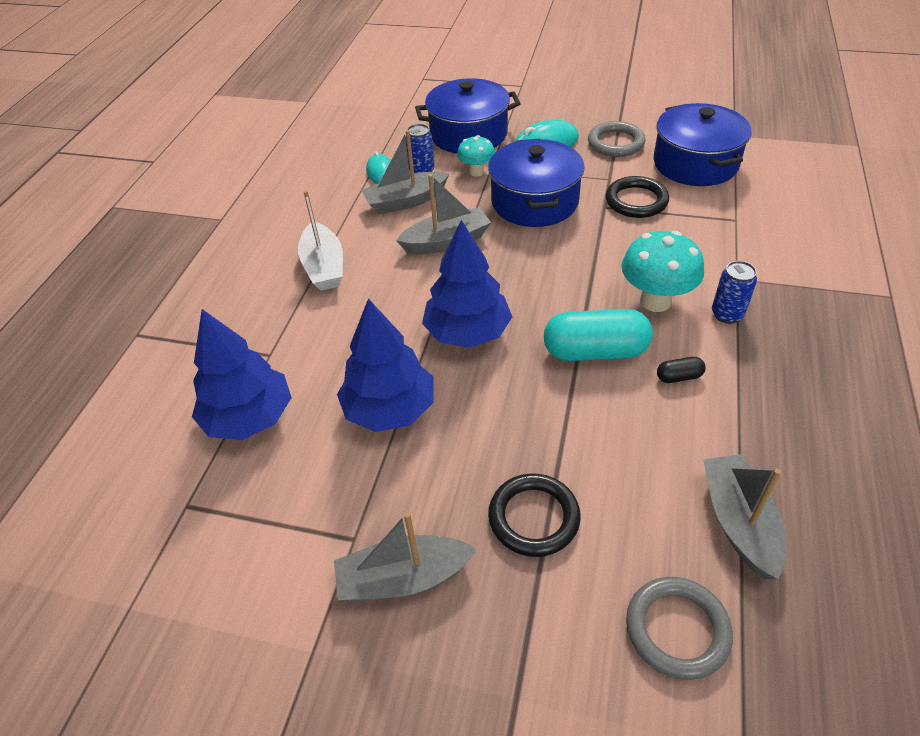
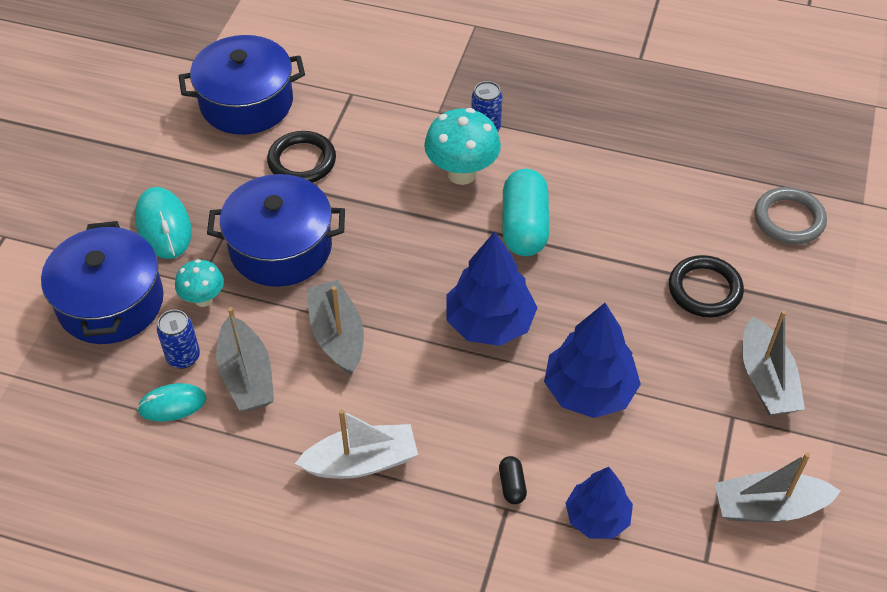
camera: 90 degrees left, 5 degrees up
blue tree [192,309,292,440] -> blue tree [565,467,633,539], size x0.66
grey ring [588,121,646,157] -> none
black capsule [657,357,706,383] -> black capsule moved to [499,456,527,504]
grey boat [703,454,786,579] -> grey boat moved to [715,452,841,522]

